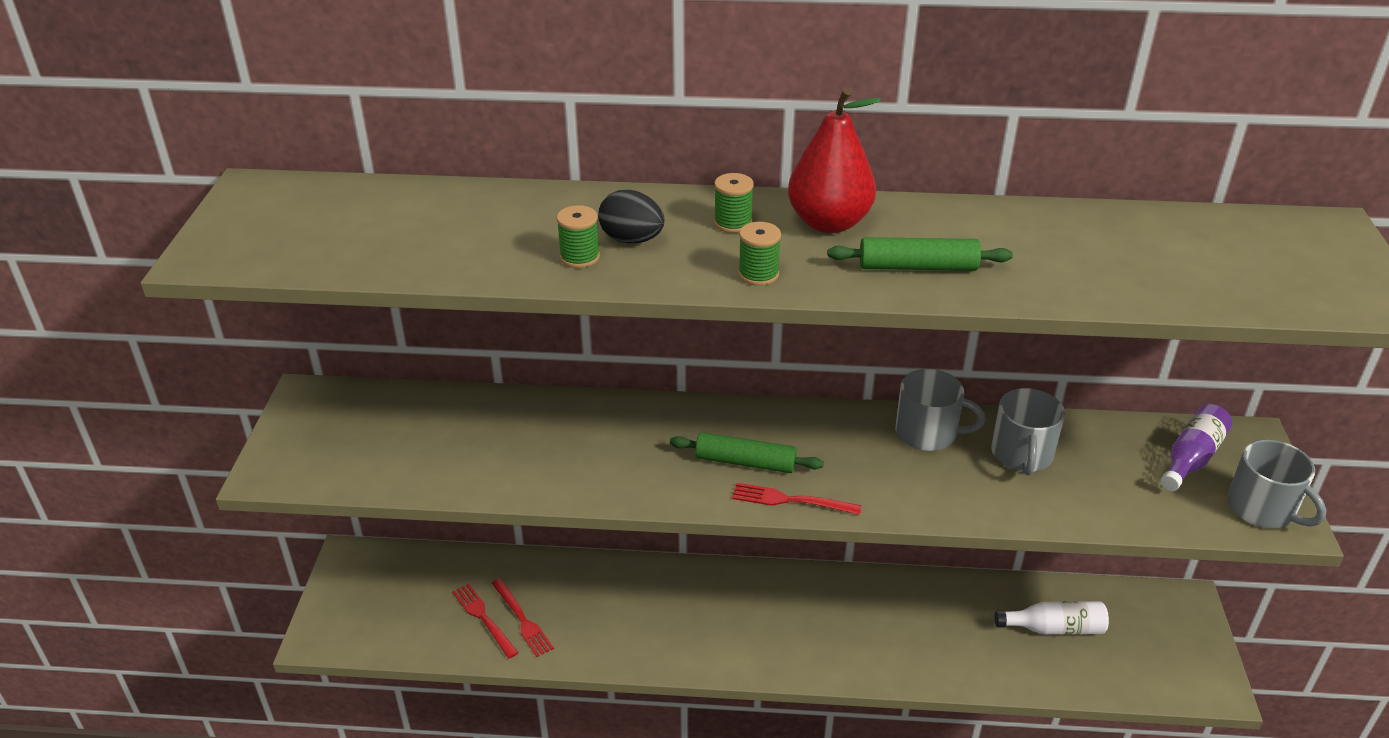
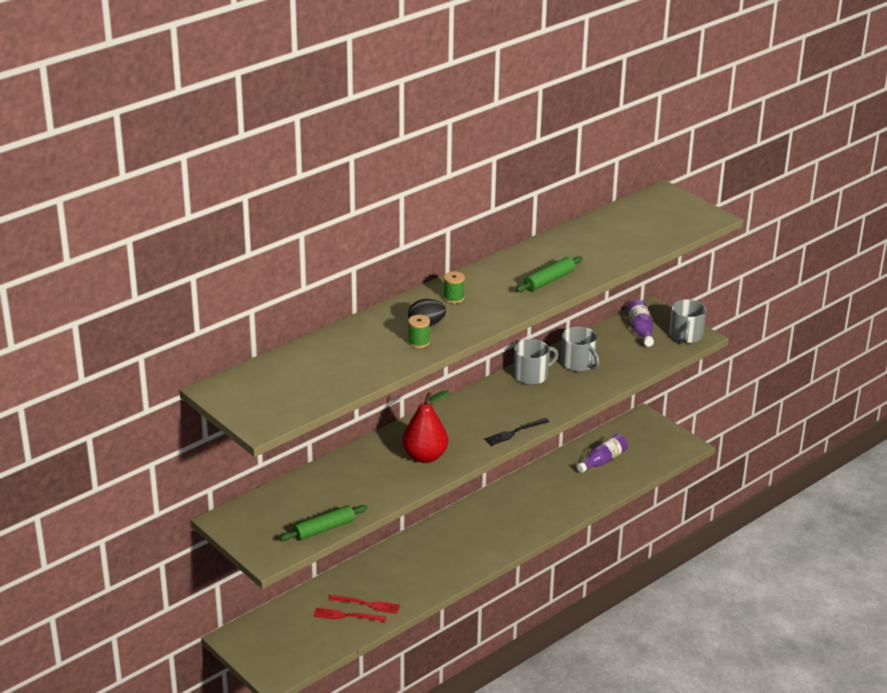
camera: 45 degrees left, 5 degrees down
green rolling pin [670,432,824,473] -> green rolling pin moved to [280,505,367,541]
red fork [732,483,862,515] -> black fork [484,418,549,446]
green spool [738,222,781,286] -> none
red pear [788,88,881,233] -> red pear moved to [402,390,450,463]
white bottle [995,601,1109,635] -> purple bottle [577,434,628,473]
grey mug [1227,439,1326,528] -> grey mug turned 90 degrees clockwise [670,299,706,343]

